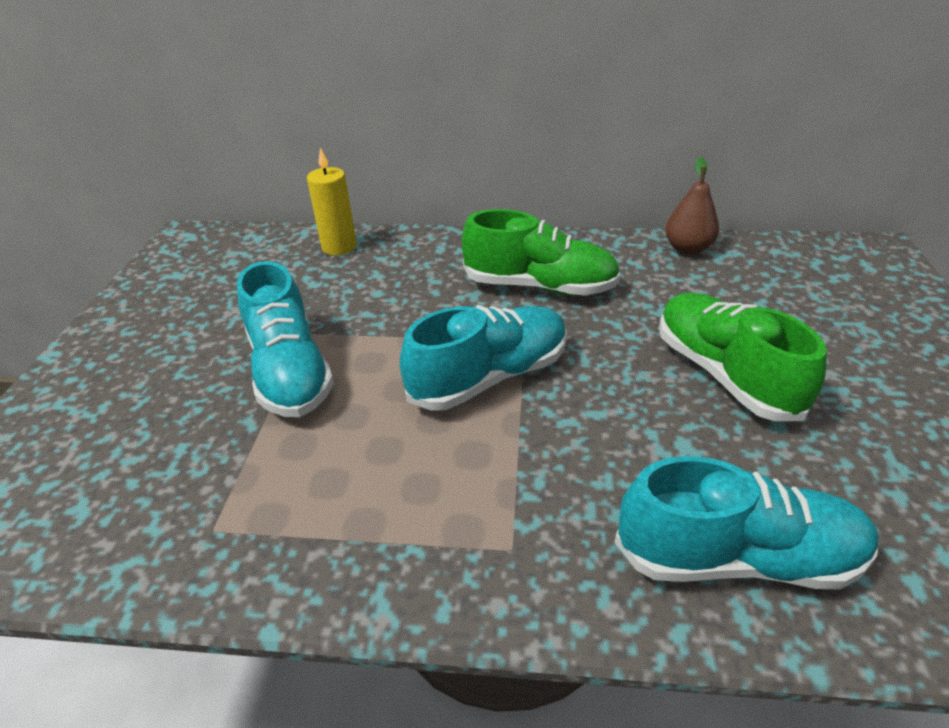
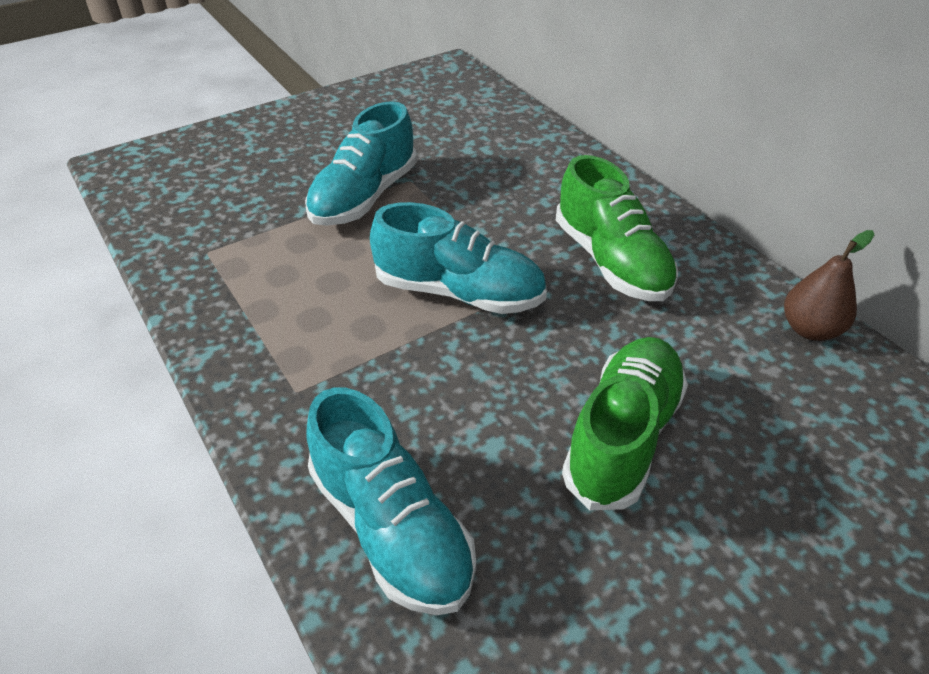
camera: 50 degrees right, 5 degrees up
yellow candle [307,148,357,255] -> none

